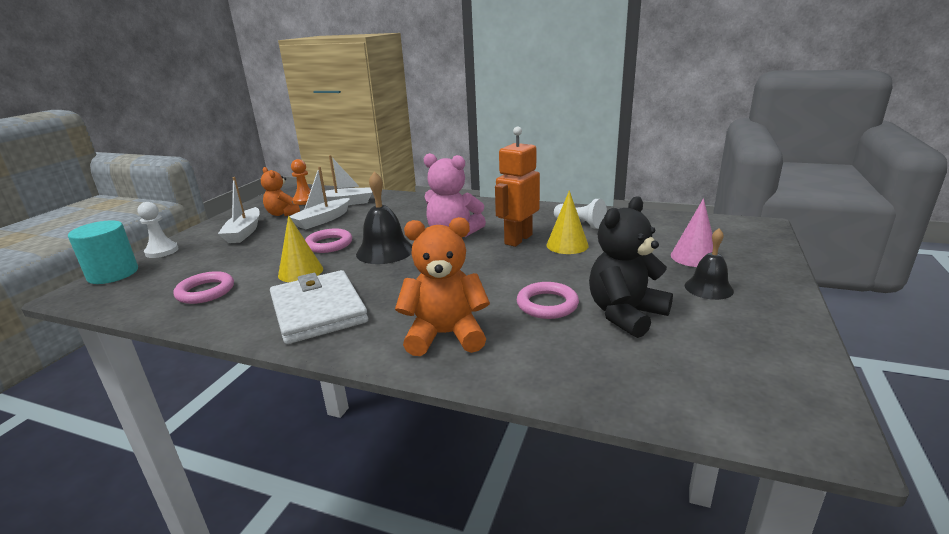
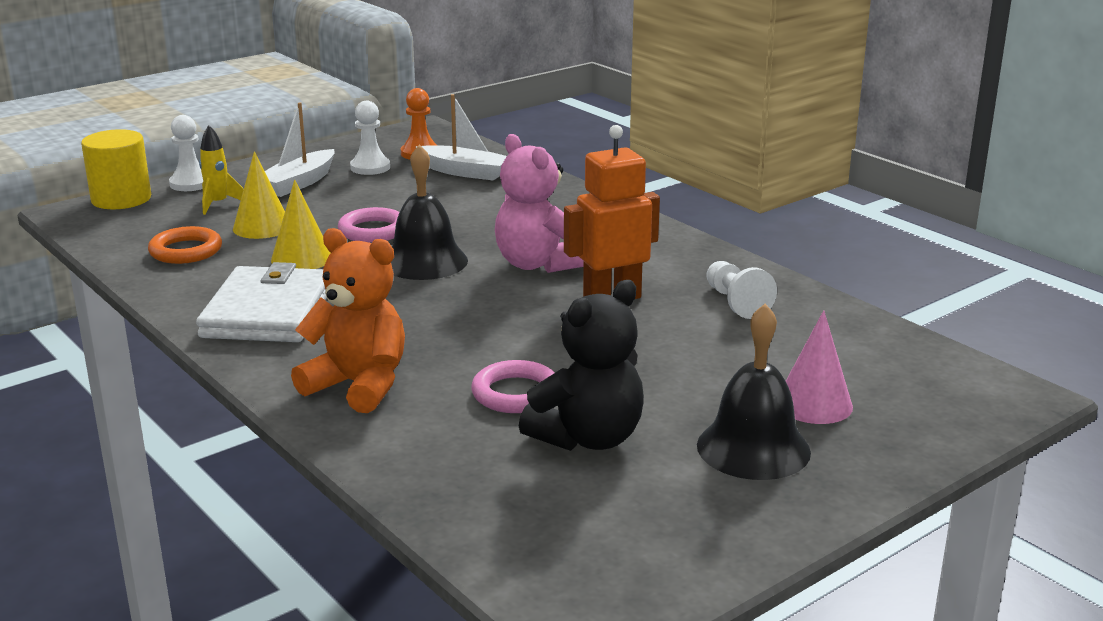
camera: 30 degrees right, 0 degrees up
turquoise cylinder [68,221,138,284] -> yellow cylinder [81,129,151,209]
pink ring [173,271,234,304] -> orange ring [148,226,222,264]
orange teddy bear [261,167,300,216] -> white pawn [350,101,390,175]
white boat [289,167,350,229] -> none
yellow cone [546,190,589,254] -> yellow cone moved to [233,151,285,239]
black teddy bear [589,196,673,338] -> black teddy bear turned 150 degrees clockwise [519,280,644,451]
black bell [685,228,734,300] -> black bell [697,304,811,480], size x1.55
none -> yellow rocket [199,125,243,215]

